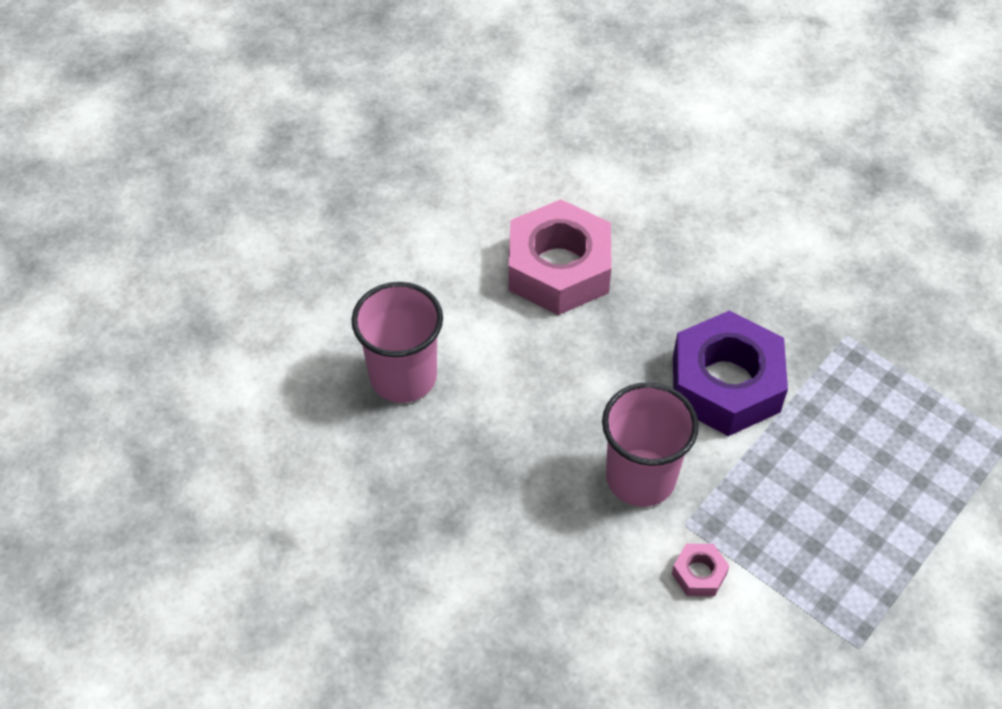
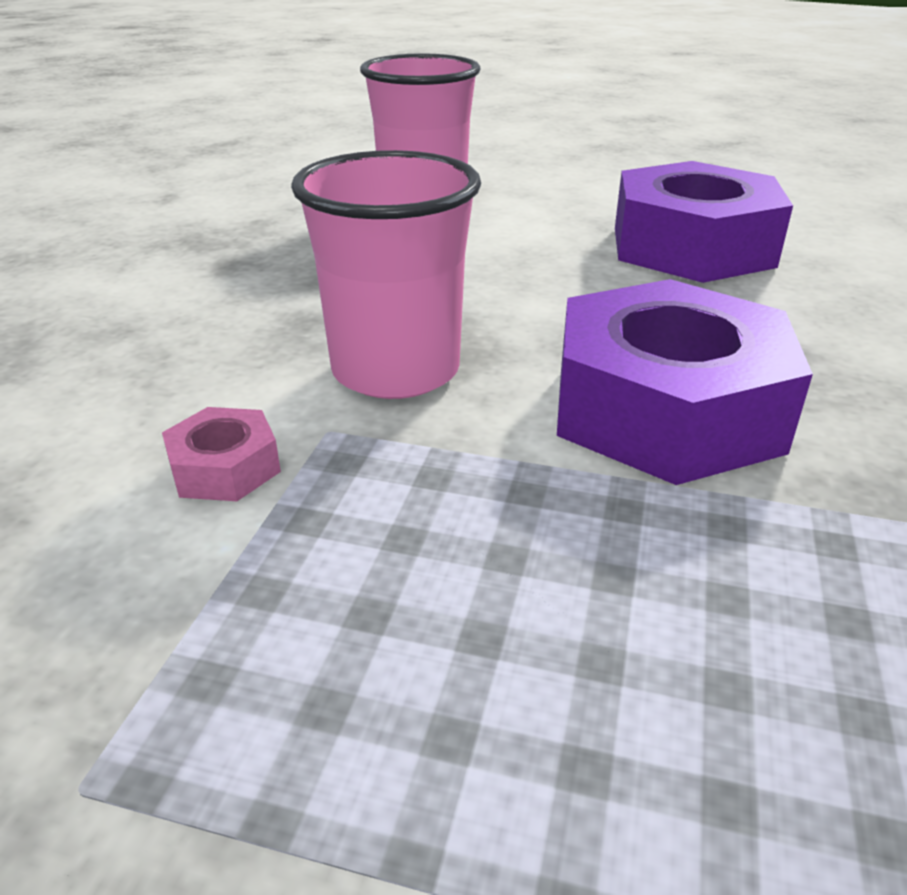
camera: 65 degrees right, 20 degrees down
pink nut [509,199,612,315] -> purple nut [615,161,793,283]

